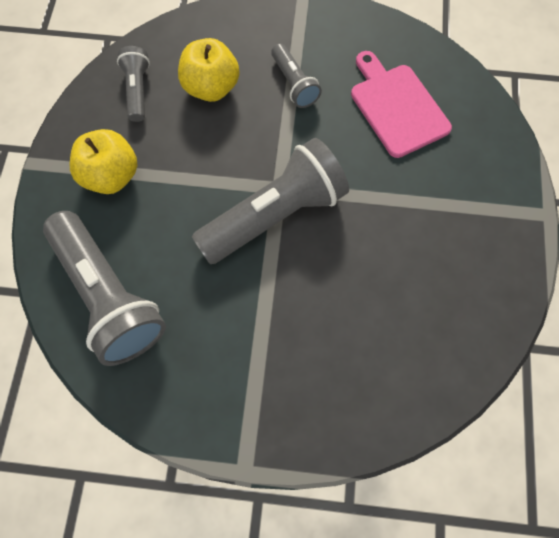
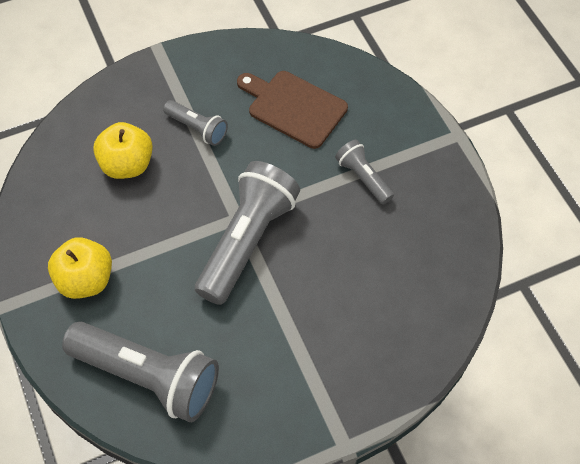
camera: 30 degrees left, 10 degrees down
grey flashlight [117,46,150,122] -> grey flashlight moved to [335,140,394,205]
pink cutting board [351,51,452,158] -> brown cutting board [237,71,348,149]

